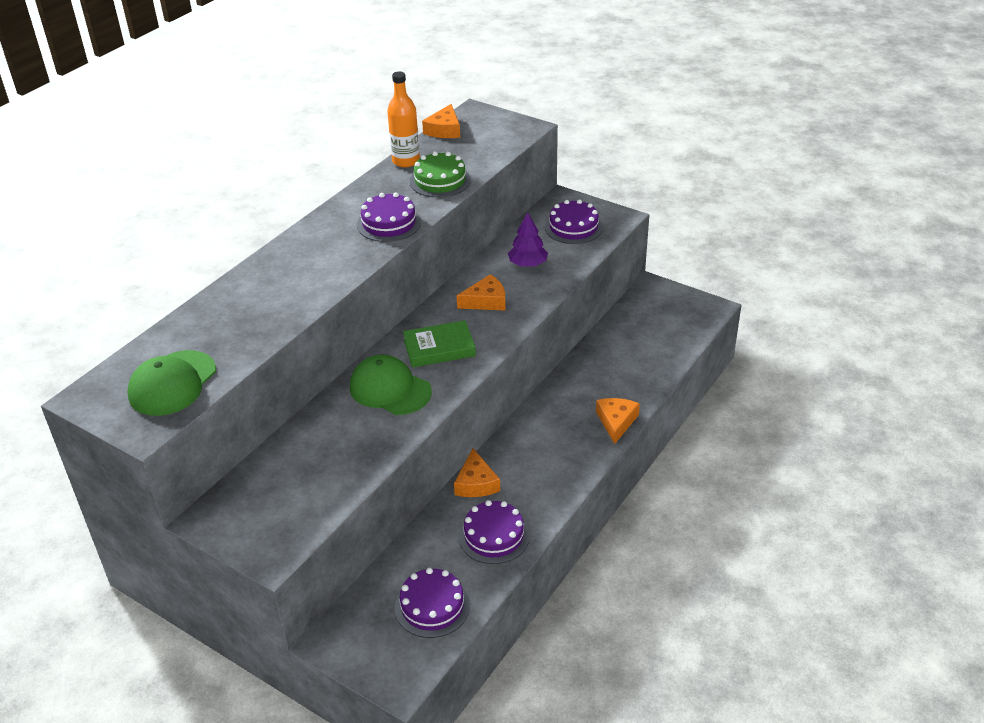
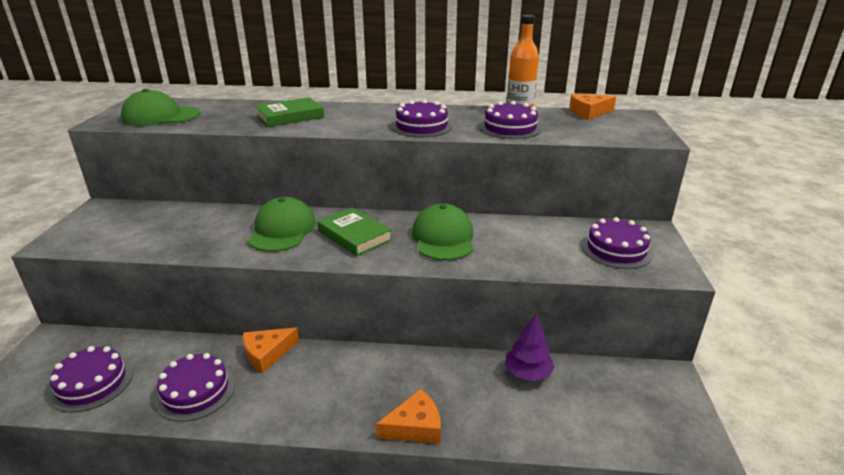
camera: 60 degrees right, 10 degrees down
green cake [410,152,471,197] -> purple cake [479,101,542,139]
orange cheese [457,274,505,311] -> green cap [412,203,474,261]
purple tree [508,212,548,267] -> purple tree moved to [505,315,555,381]
none -> green book [255,97,324,127]

